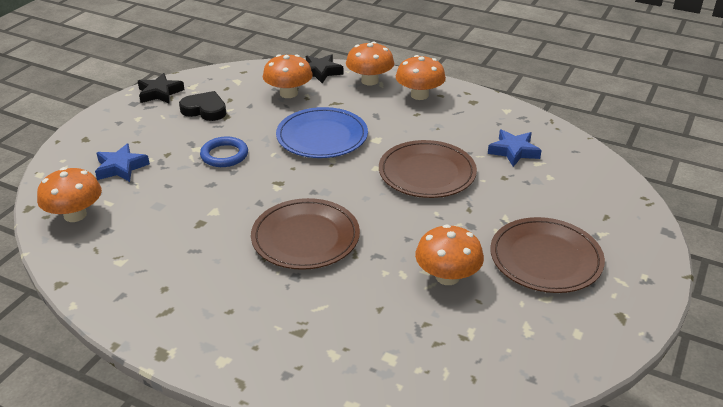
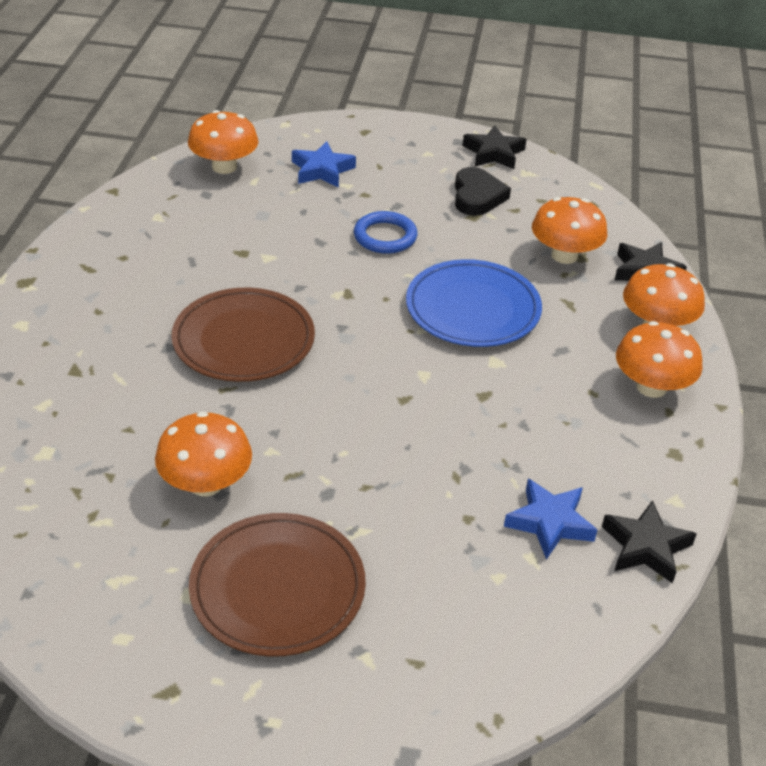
camera: 70 degrees right, 5 degrees up
brown plate [379,140,477,198] -> none
none -> black star [602,500,697,583]

